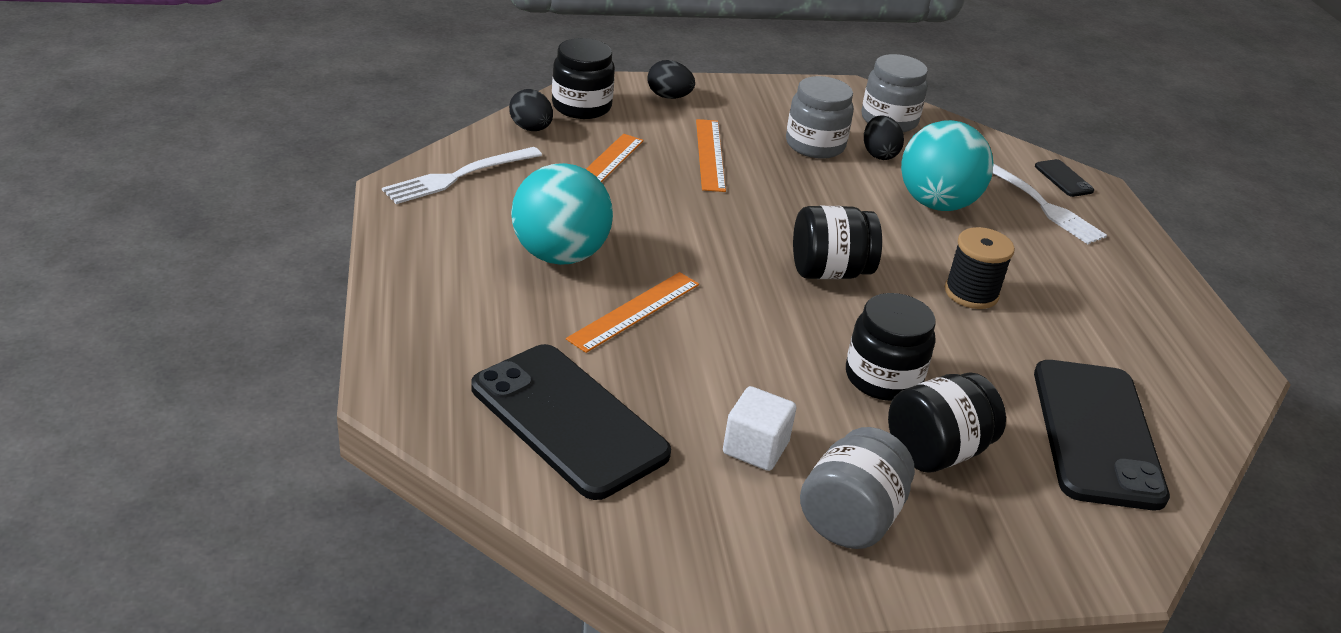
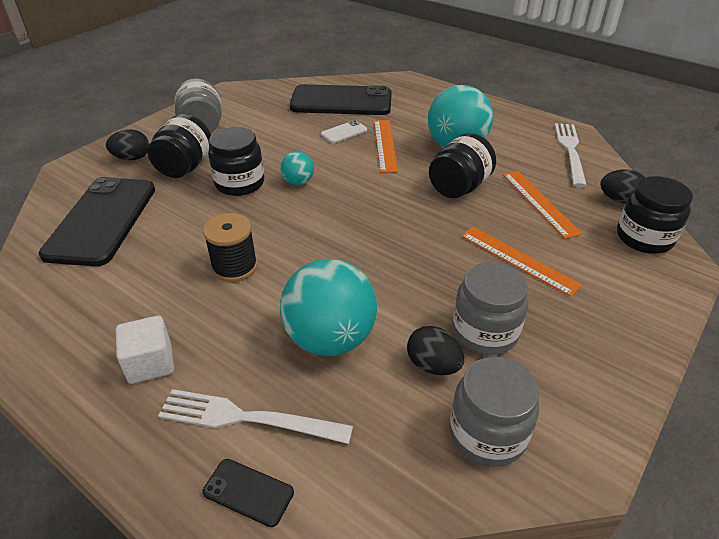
camera: 140 degrees right, 5 degrees up
black egg [647,60,695,99] -> black egg moved to [106,129,149,160]
white cube [723,386,796,471] -> white cube moved to [116,316,174,384]
black jar [793,206,882,279] -> black jar moved to [429,133,496,198]
black phone [1034,360,1170,510] -> black phone turned 45 degrees clockwise [39,177,155,266]
none -> turquoise ball [281,151,314,185]
none -> white phone [321,120,367,143]

